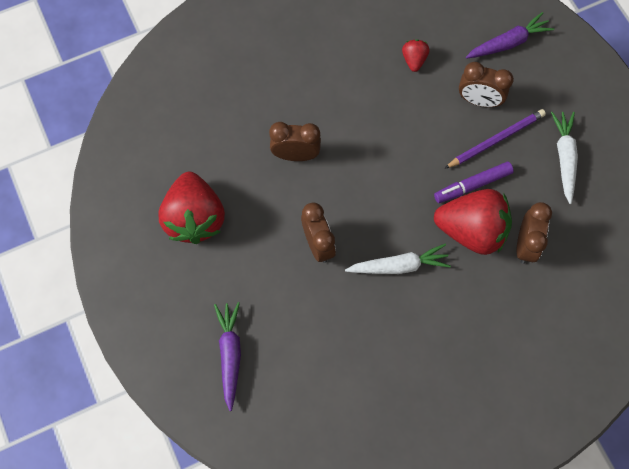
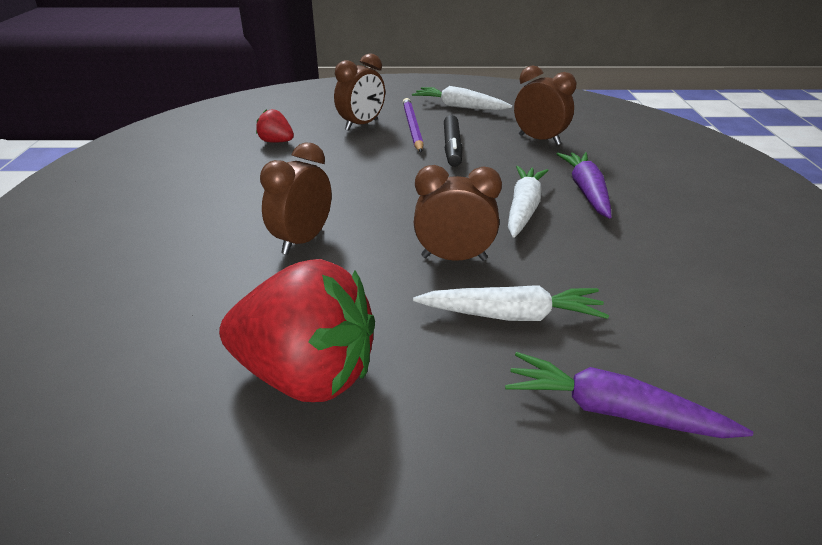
camera: 65 degrees left, 35 degrees down
purple marker [434,162,514,203] -> black marker [444,115,463,167]
red strawberry [434,189,512,255] -> none
purple carrot [466,12,554,59] -> purple carrot moved to [557,152,612,219]
none -> white carrot [413,285,609,321]

